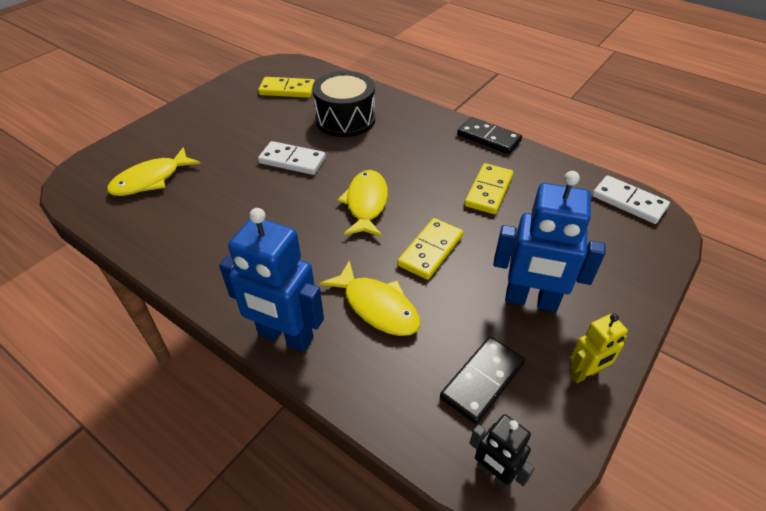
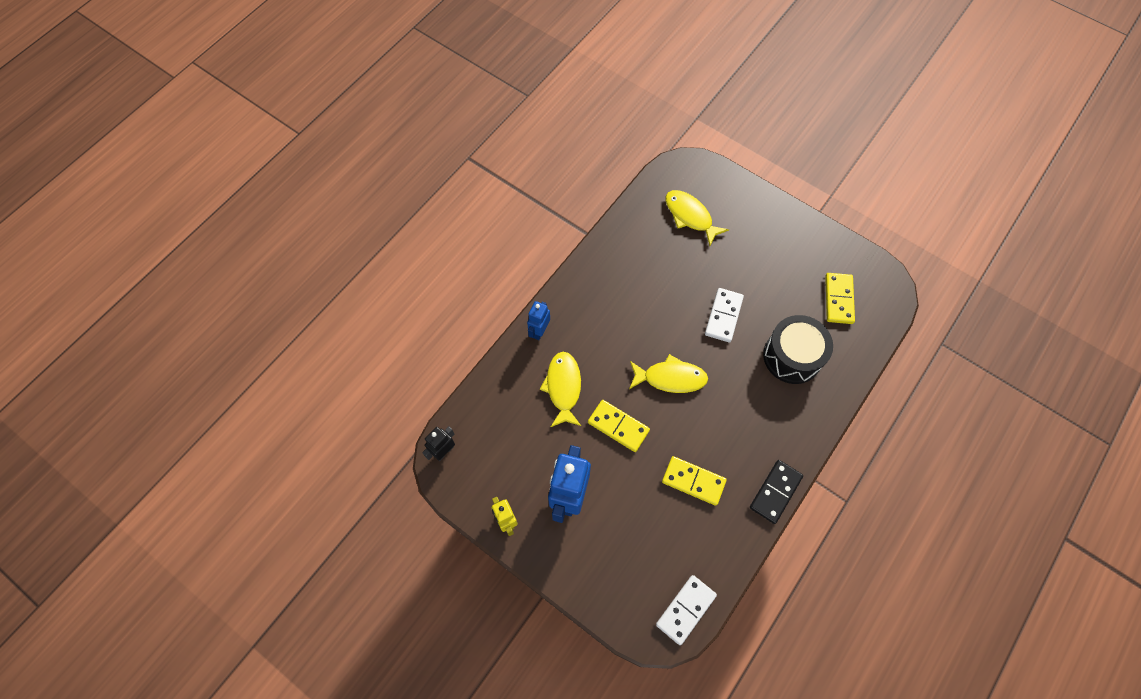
camera: 90 degrees right, 20 degrees up
blue robot [219,208,324,352] -> blue robot [527,301,550,340], size x0.54
yellow fish [320,260,420,336] -> yellow fish turned 135 degrees clockwise [540,352,581,427]
black domino [440,337,525,424] -> none

